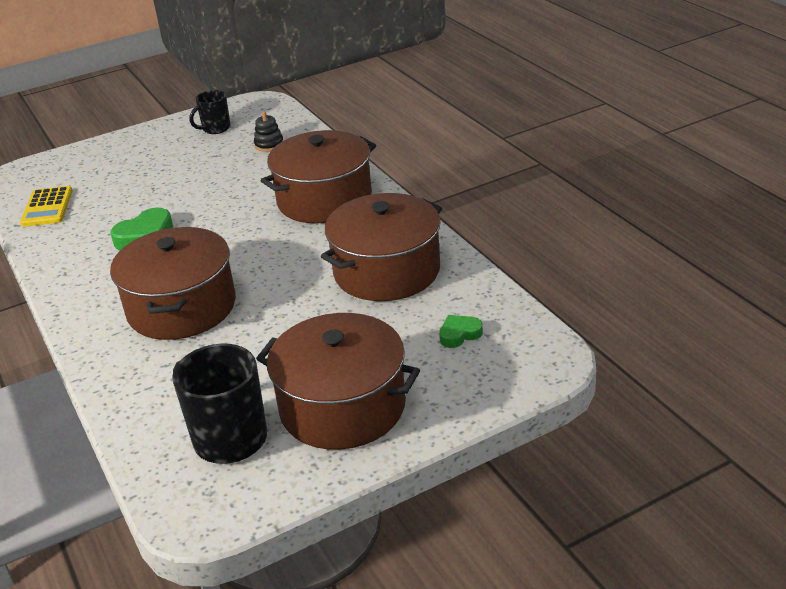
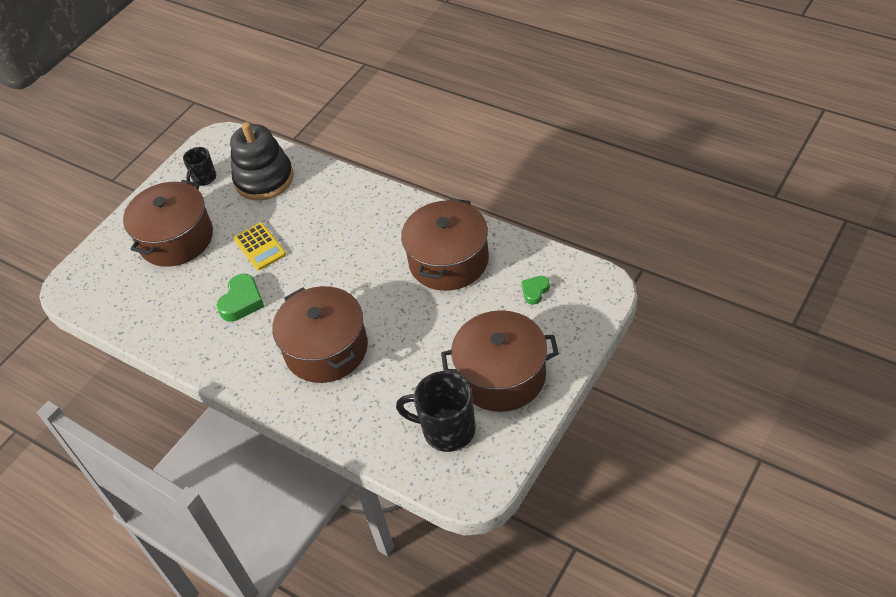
camera: 25 degrees left, 15 degrees up
yellow calculator [20,186,73,227] -> yellow calculator moved to [233,223,286,271]
black stacking toy [254,112,283,152] -> black stacking toy [230,122,294,201], size x2.41
brown pot [261,130,376,224] -> brown pot moved to [123,180,213,267]

